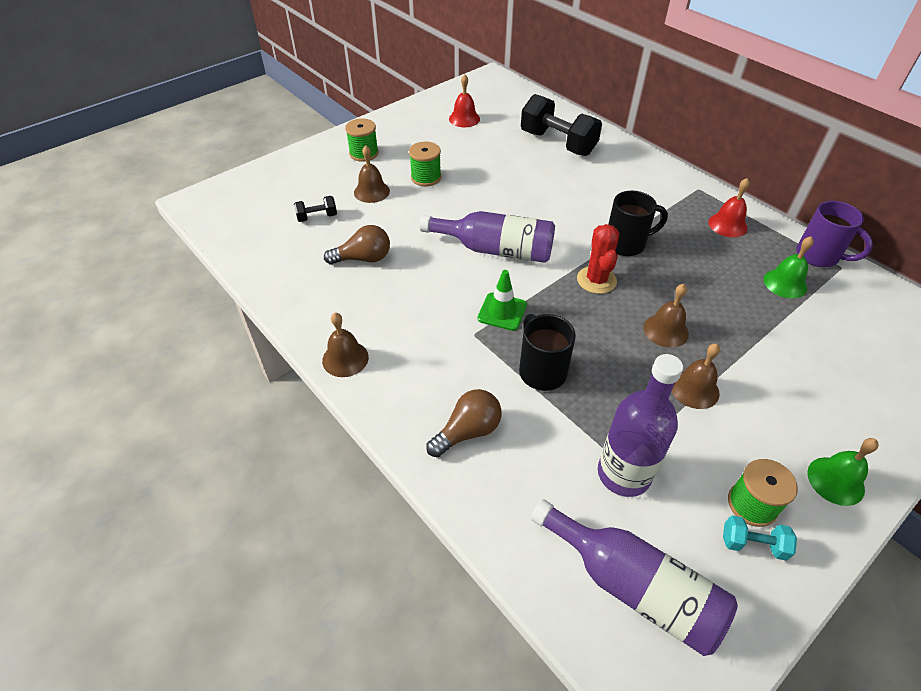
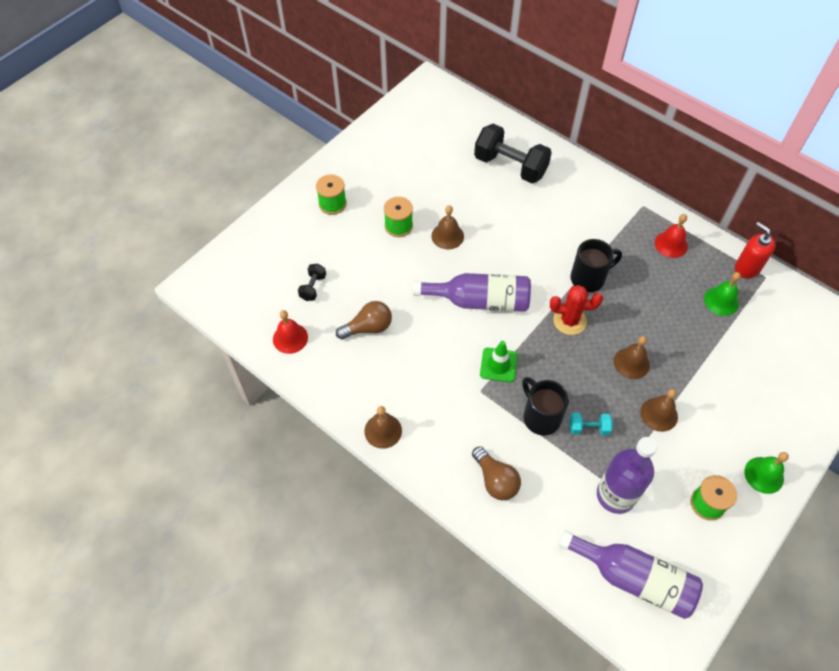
camera: 10 degrees left, 10 degrees up
black dumbbell [294,196,337,222] -> black dumbbell turned 45 degrees counterclockwise [298,264,326,301]
brown bell [354,145,390,203] -> brown bell moved to [432,205,464,249]
brown light bulb [426,389,502,457] -> brown light bulb turned 105 degrees clockwise [472,446,521,500]
red bell [449,74,480,127] -> red bell moved to [273,310,308,354]
red cactus [577,224,619,294] -> red cactus turned 75 degrees counterclockwise [550,285,603,335]
turquoise dumbbell [723,515,797,561] -> turquoise dumbbell moved to [570,413,613,435]
purple mug [796,201,873,267] -> red soap dispenser [735,222,776,278]

